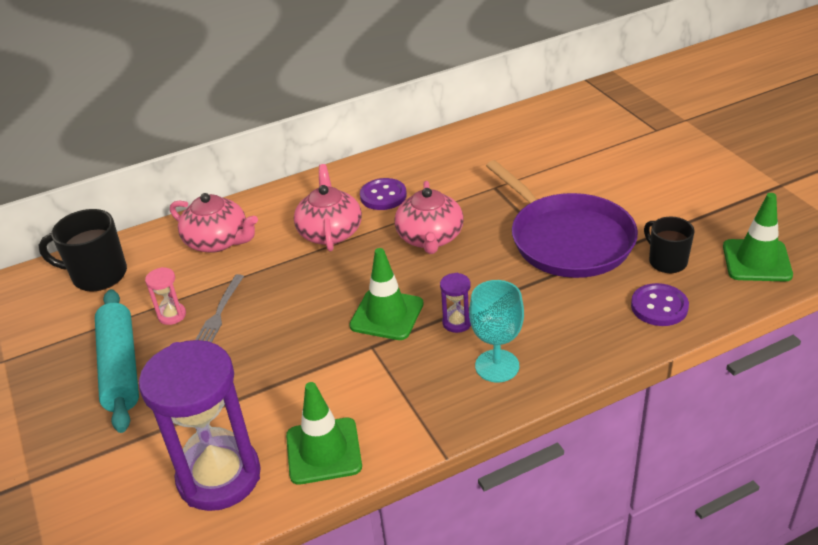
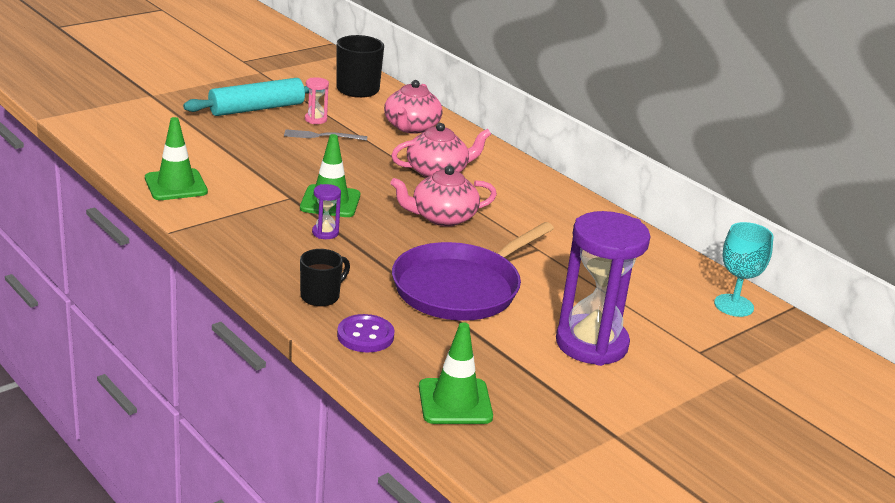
camera: 70 degrees right, 10 degrees down
purple hourglass [139,340,261,511] -> purple hourglass moved to [556,211,651,366]
purple button [360,178,407,210] -> none
turquoise goblet [469,280,524,382] -> turquoise goblet moved to [714,222,774,317]
black mug [644,217,694,273] -> black mug moved to [300,249,350,307]

